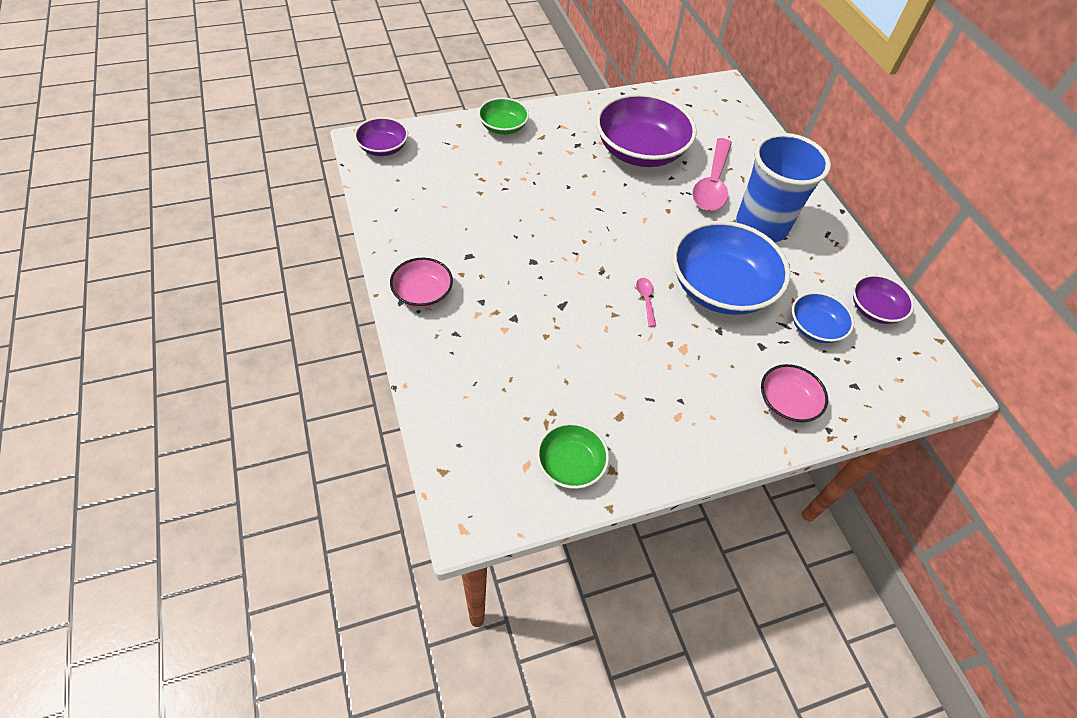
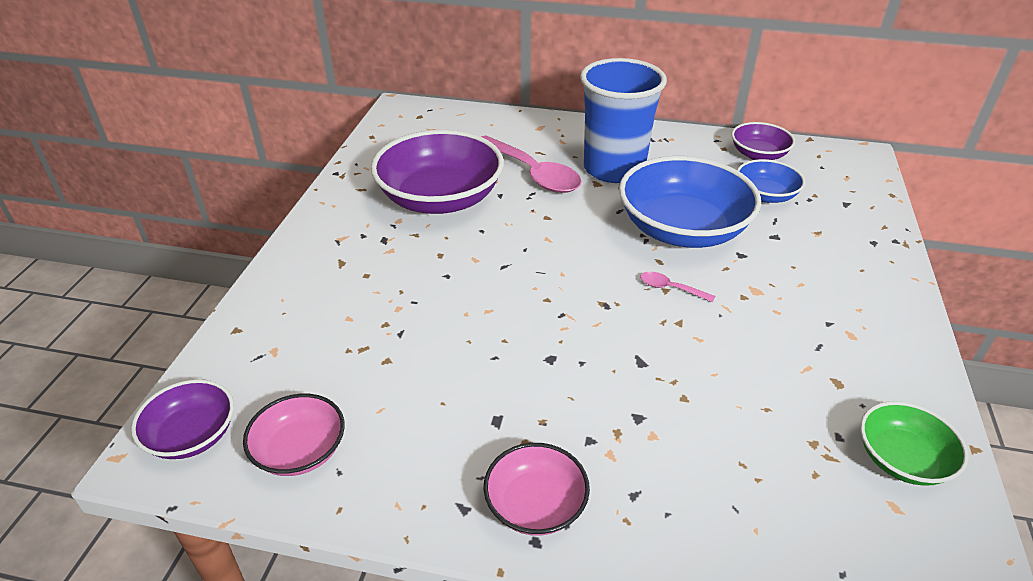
camera: 55 degrees left, 15 degrees down
green bowl [478,97,529,135] -> none
pink bowl [761,364,828,423] -> pink bowl moved to [243,394,345,476]

